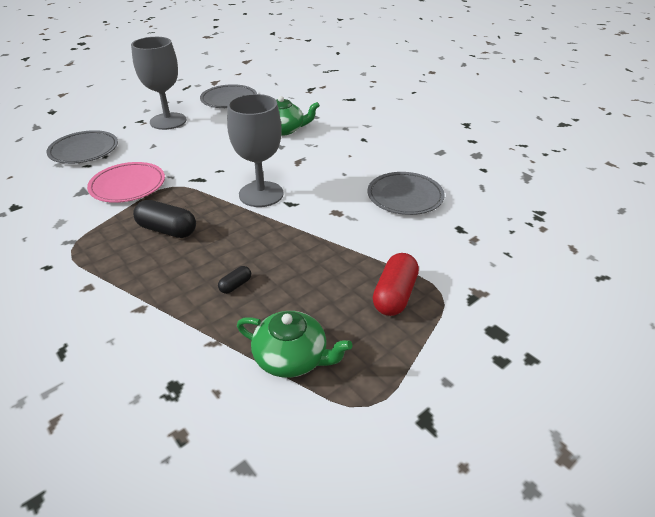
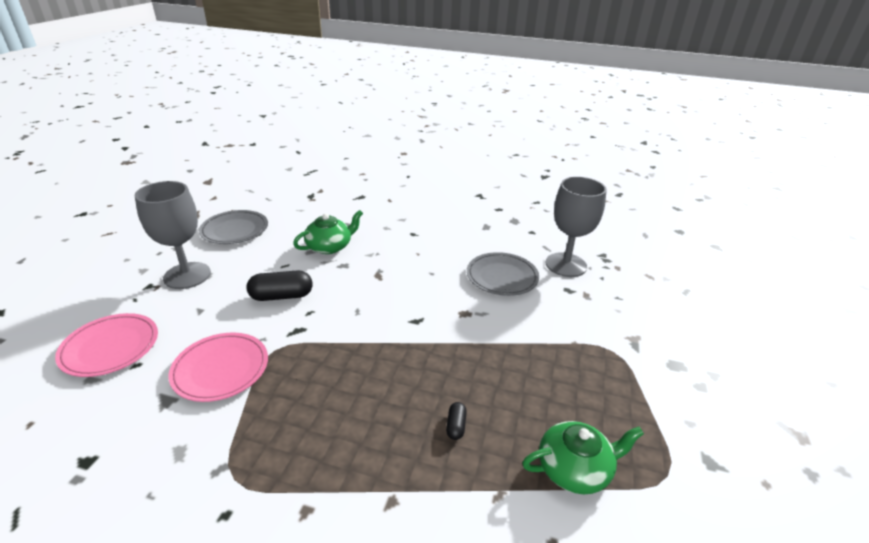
camera: 35 degrees left, 5 degrees down
grey plate [46,130,118,164] -> pink plate [55,313,158,377]
black capsule [133,200,196,238] -> black capsule moved to [247,270,313,301]
grey goblet [227,94,284,207] -> grey goblet moved to [546,177,607,277]
red capsule [373,253,419,316] -> none

